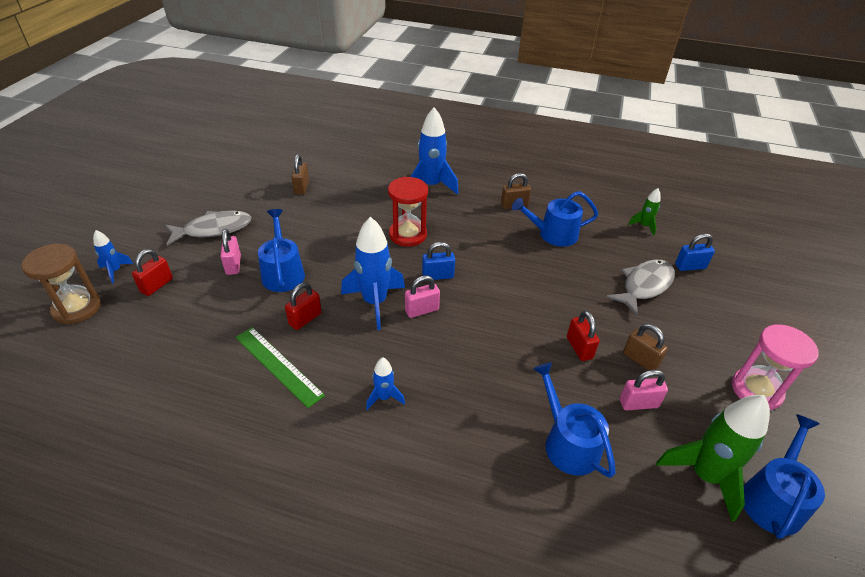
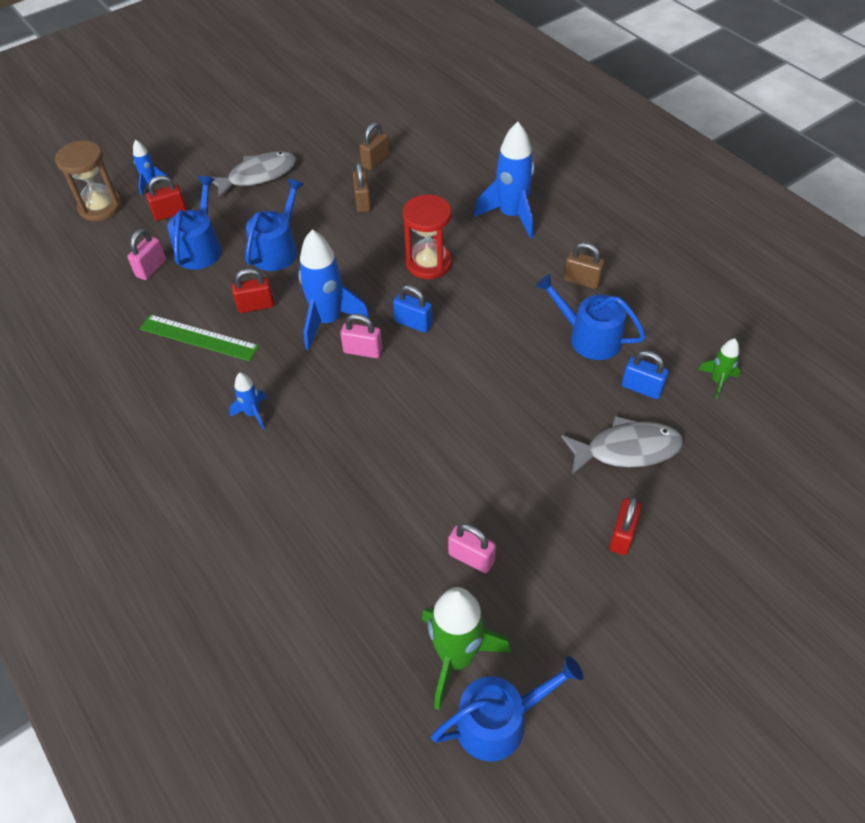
camera: 40 degrees right, 10 degrees up
grey fish [165,211,252,246] -> grey fish turned 45 degrees counterclockwise [211,151,297,199]
pink padlock [220,229,241,275] -> pink padlock moved to [127,229,166,280]
green ruler [235,327,325,408] -> green ruler turned 60 degrees counterclockwise [139,314,259,361]
blue watering can [533,362,616,478] -> blue watering can moved to [167,176,222,270]
red padlock [567,311,600,361] -> red padlock moved to [609,496,642,555]
brown padlock [623,324,668,370] -> brown padlock moved to [353,162,371,212]
blue padlock [675,233,715,271] -> blue padlock moved to [622,351,669,399]
pink hourglass [732,324,819,410] -> none

